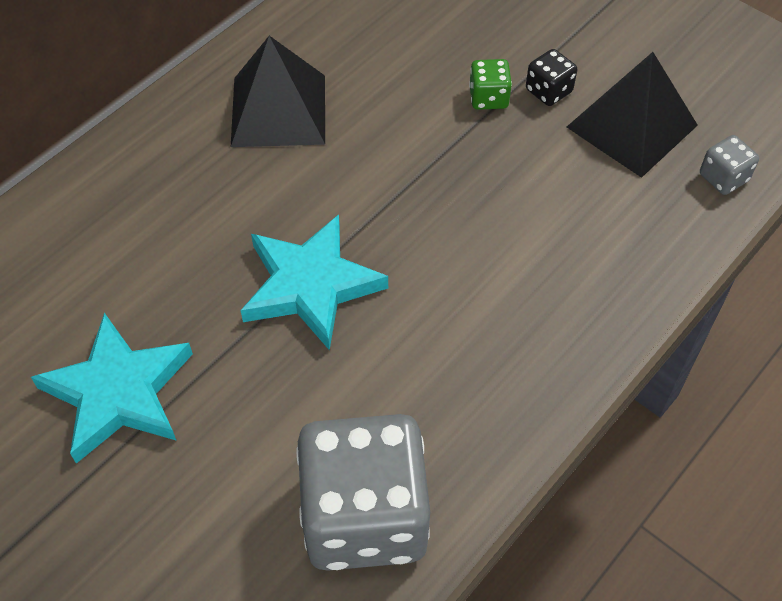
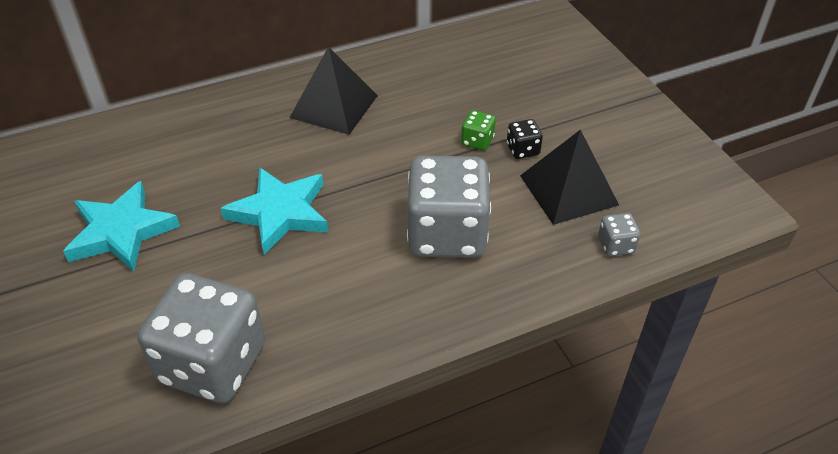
camera: 25 degrees right, 10 degrees down
none -> grey dice [407,156,491,258]

